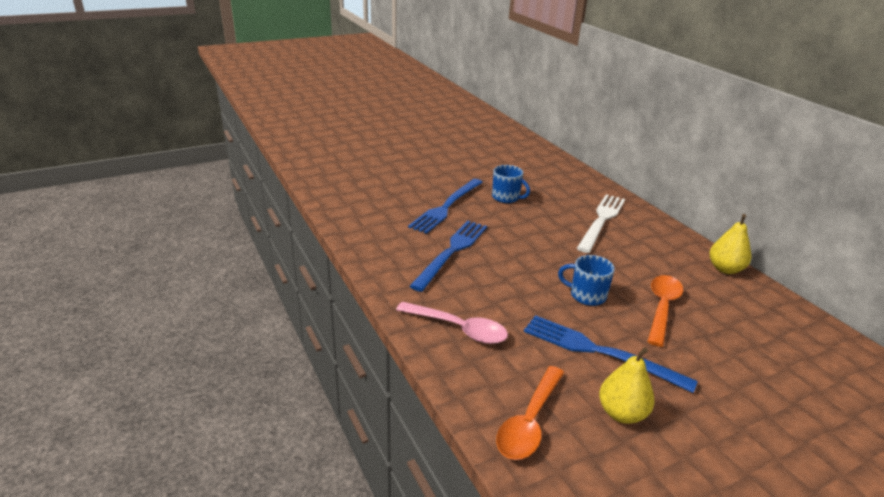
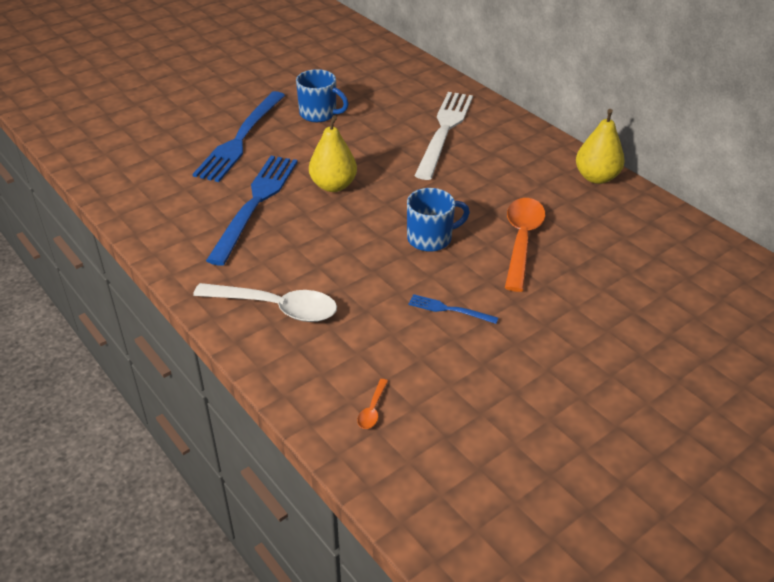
camera: 10 degrees left, 10 degrees up
pink spoon [396,302,508,344] -> white spoon [193,283,337,322]
orange spoon [496,366,564,460] -> orange spoon [357,379,388,429], size x0.42
blue fork [524,315,698,393] -> blue fork [408,294,498,324], size x0.44
blue mug [558,255,615,306] -> blue mug turned 150 degrees clockwise [407,188,470,252]
yellow pear [599,347,655,424] -> yellow pear moved to [309,115,357,192]

